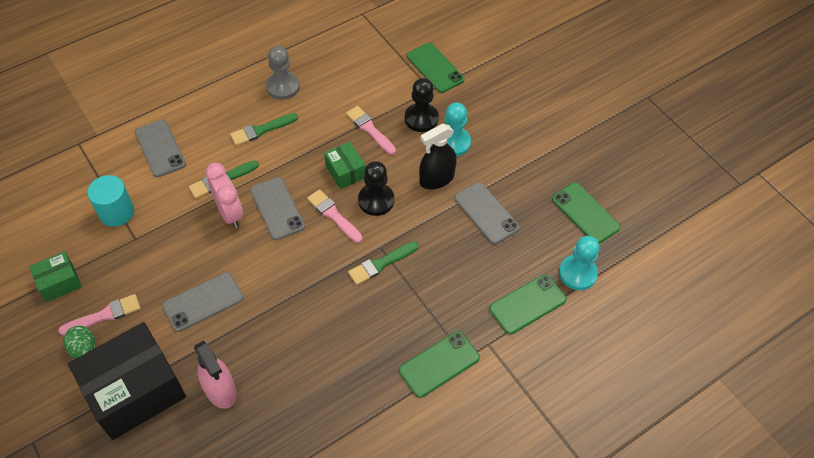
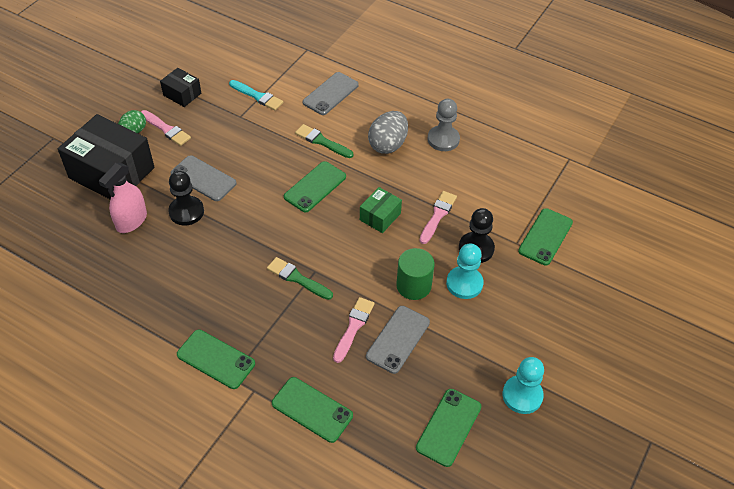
camera: 65 degrees right, 5 degrees down
green box [29,251,82,302] -> black box [160,68,201,107]
turquoise cylinder [87,175,134,227] -> turquoise brush [229,80,284,110]
pink clock [205,163,243,228] -> none
green brush [230,113,298,146] -> grey egg [368,111,408,154]
grey phone [250,177,305,240] -> green phone [284,161,346,212]
pink brush [307,189,363,243] -> pink brush moved to [333,297,375,363]
black pawn [358,161,394,216] -> black pawn moved to [168,171,204,226]
black spray bottle [419,124,457,189] -> green cylinder [396,248,435,300]
turquoise pawn [559,236,600,290] -> turquoise pawn moved to [502,357,544,414]

